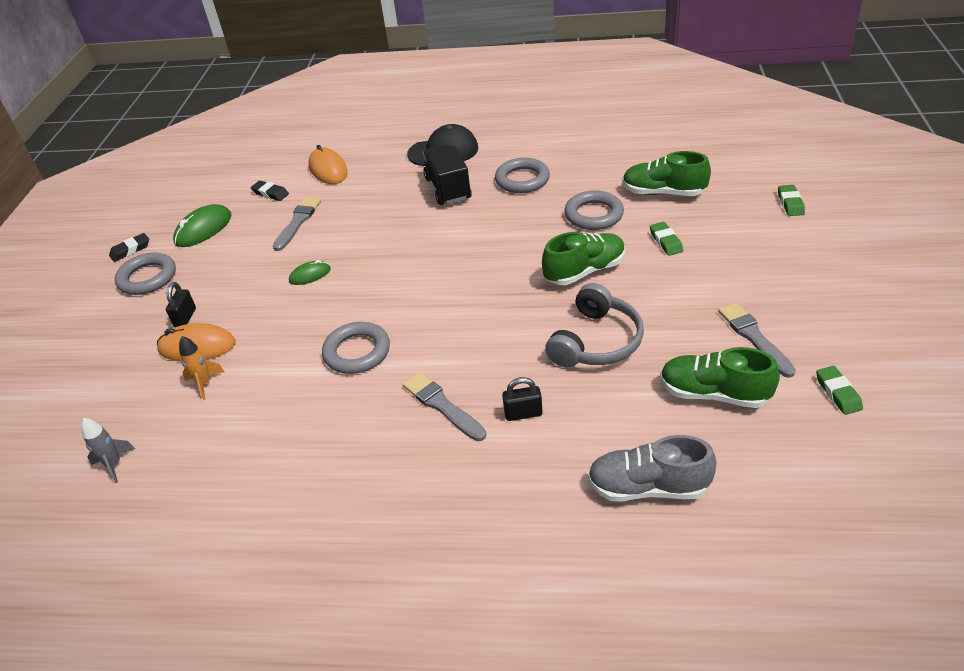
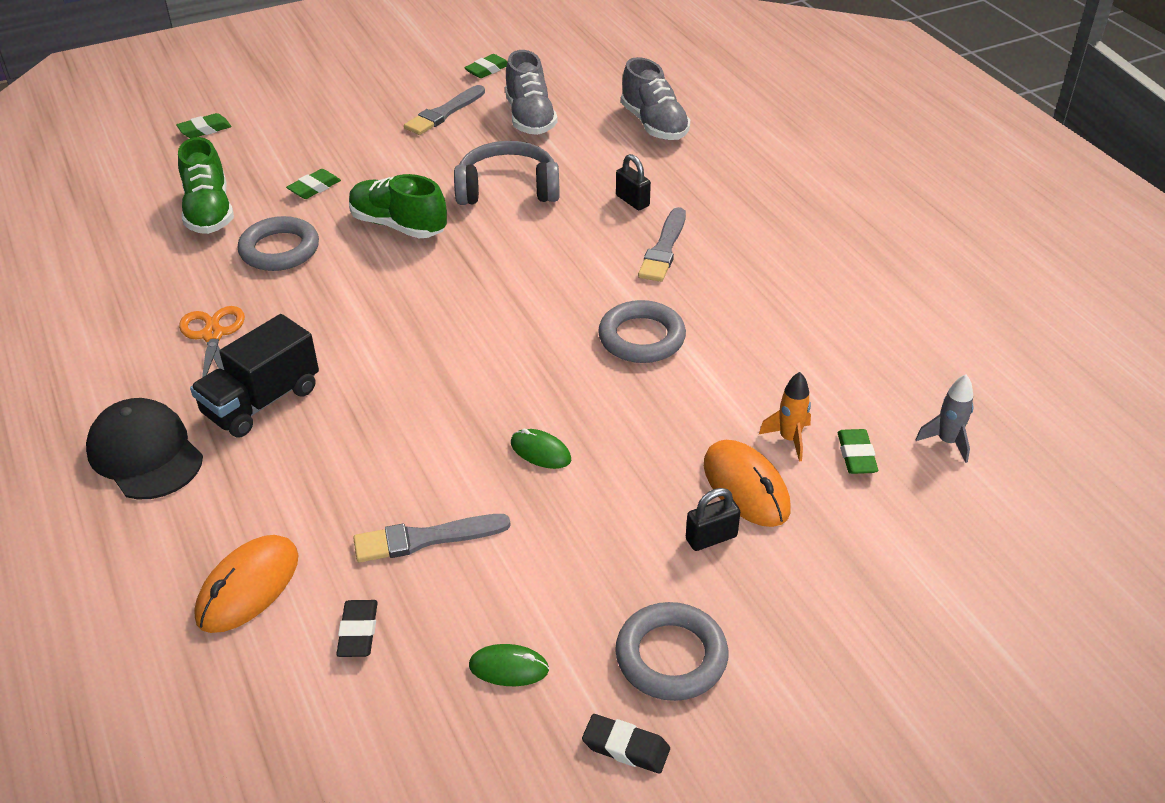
camera: 125 degrees left, 0 degrees up
green mouse [173,204,231,247] -> green mouse [469,644,549,686], size x0.59
grey ring [495,158,550,193] -> orange scissors [179,306,245,377]
green shoe [660,347,780,408] -> grey shoe [505,50,558,135]
none -> green eraser [838,429,878,474]

